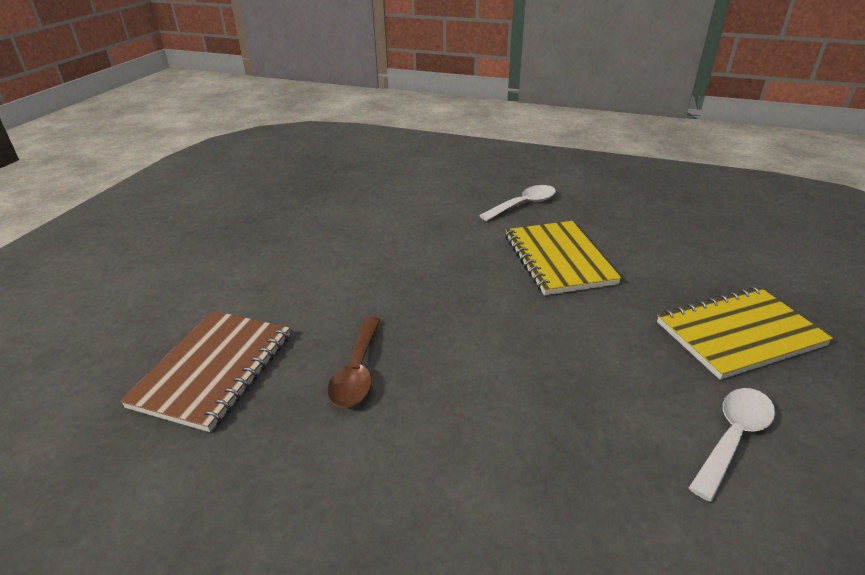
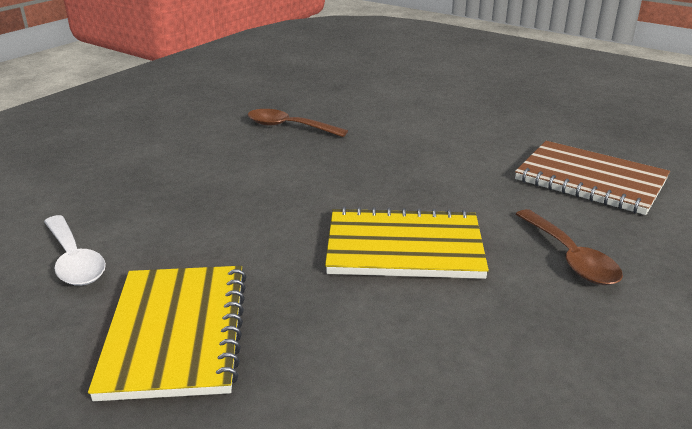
camera: 105 degrees right, 5 degrees down
brown notebook [120,311,290,432] -> brown notebook moved to [515,141,670,215]
white spoon [479,185,556,221] -> brown spoon [516,209,623,285]

